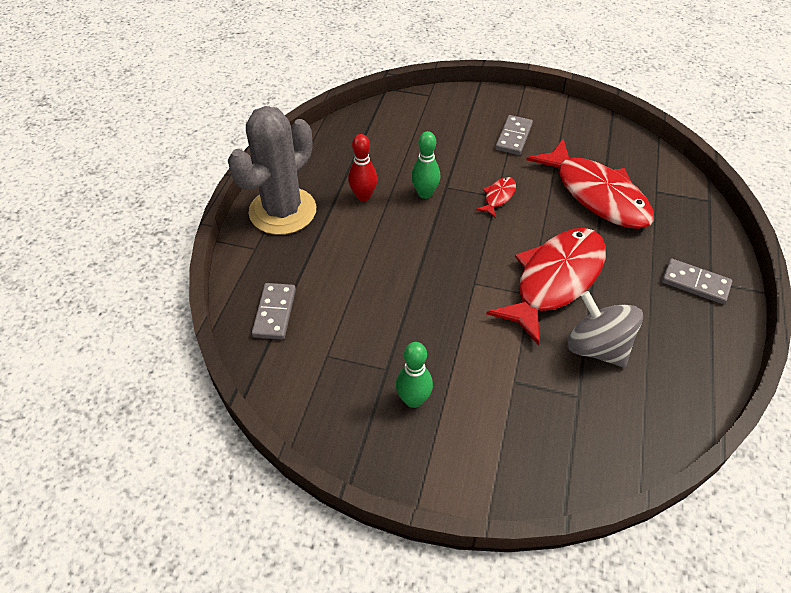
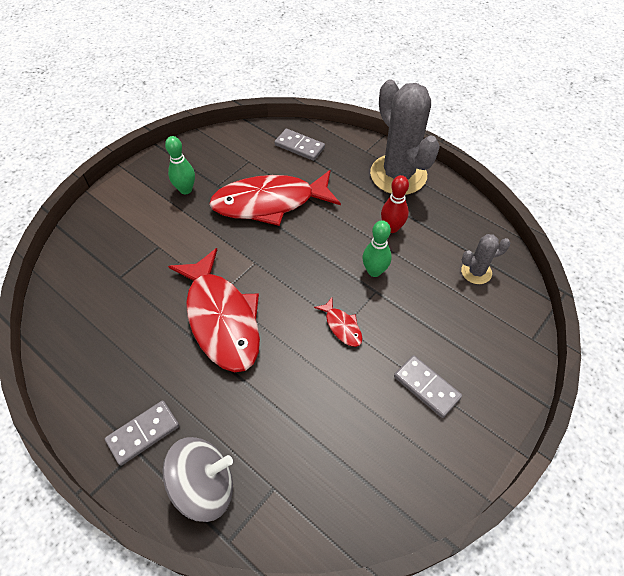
camera: 115 degrees right, 5 degrees up
red fish [526,139,654,229] -> red fish moved to [209,170,341,226]
grey spinning top [567,291,643,367] -> grey spinning top moved to [163,437,233,522]
none -> grey cactus [461,234,510,284]

